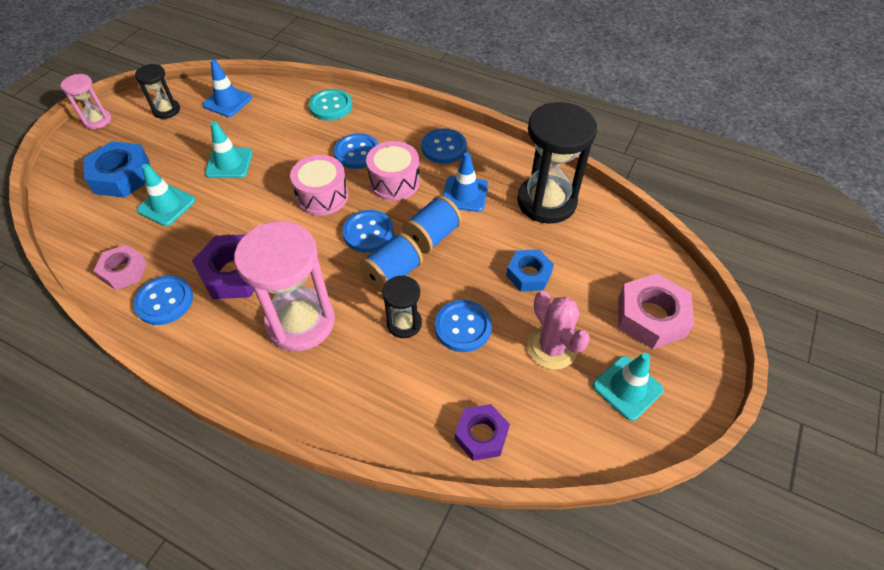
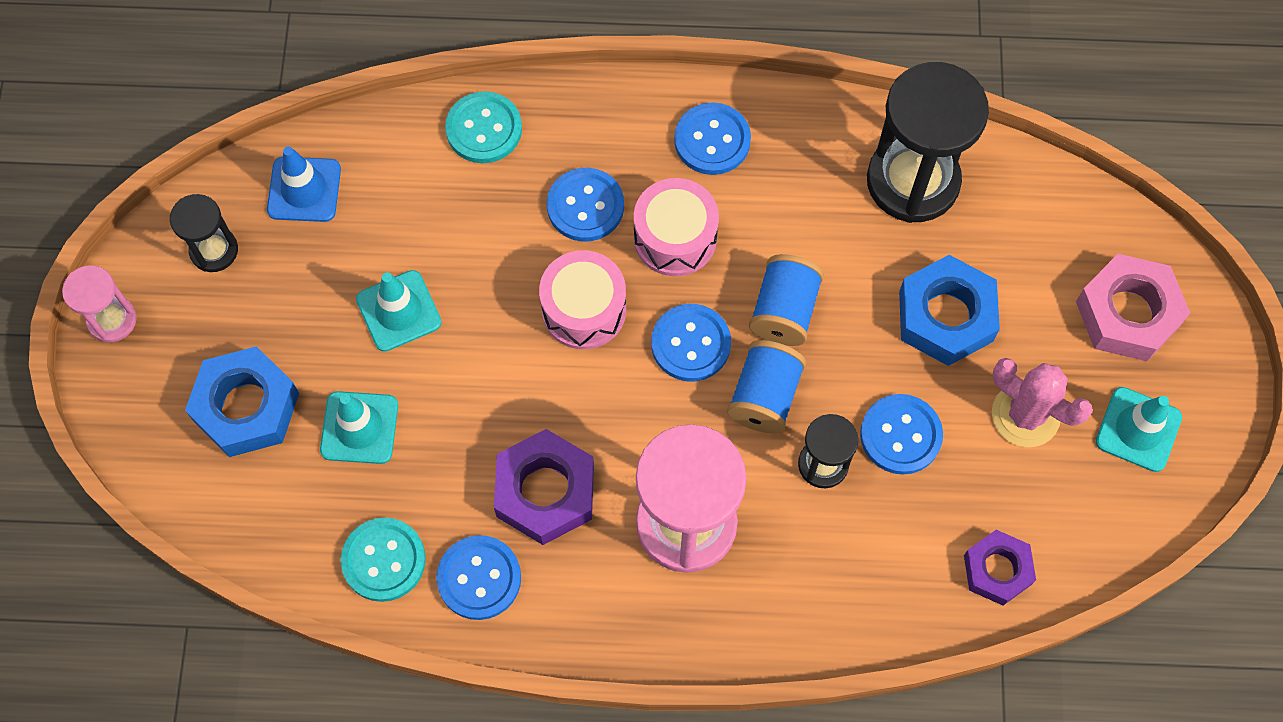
camera: 25 degrees left, 15 degrees up
pink nut [93,245,147,290] -> turquoise button [341,518,426,602]
blue traffic cone [443,152,488,212] -> none
blue nut [506,249,554,292] -> blue nut [899,255,1000,366], size x1.55

